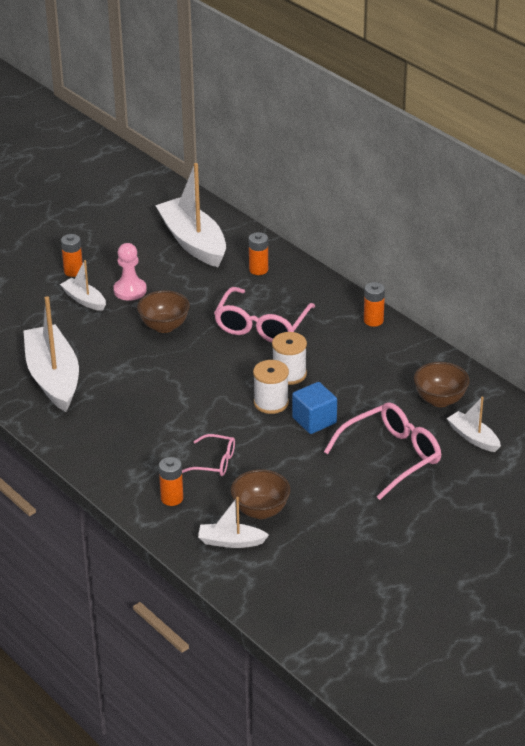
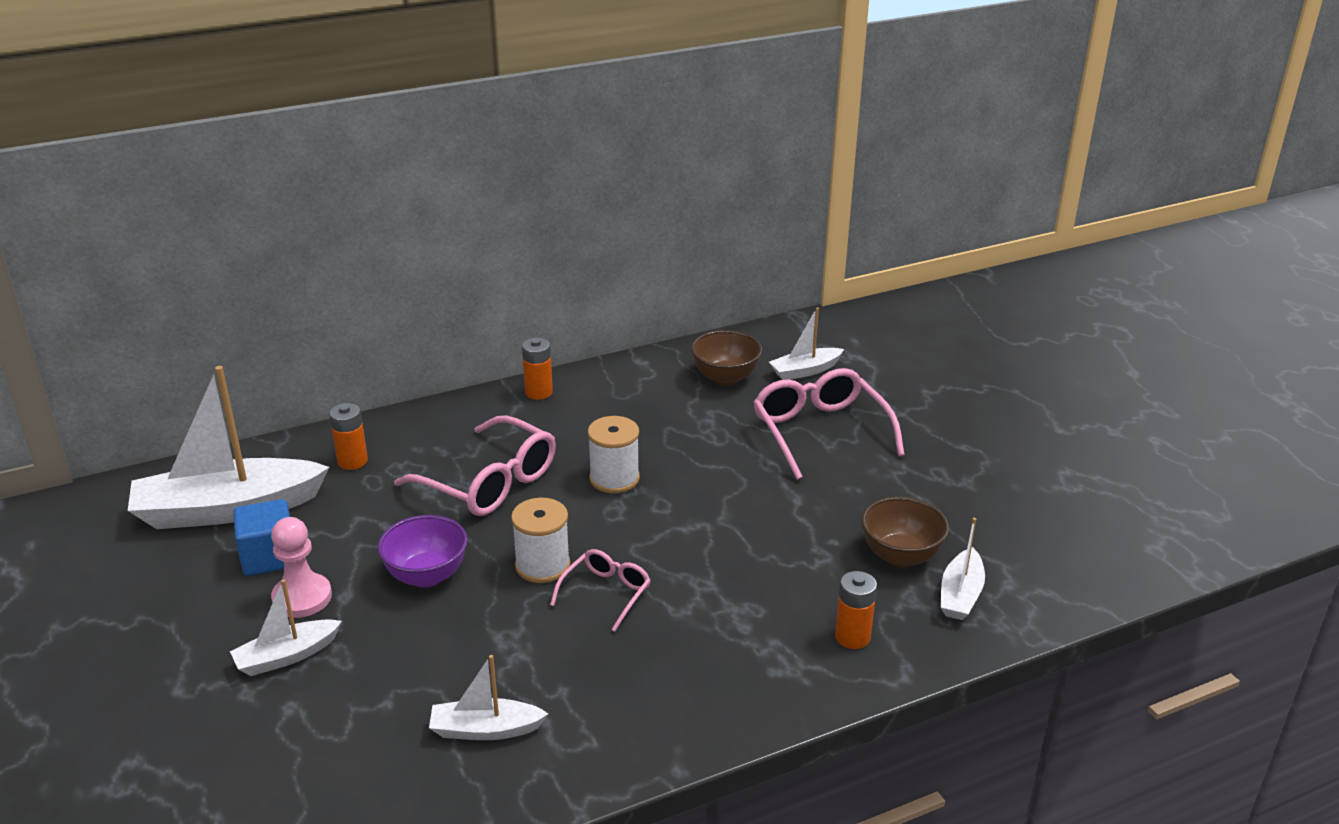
camera: 75 degrees left, 5 degrees down
white boat [23,296,79,412] -> white boat [429,655,548,740], size x0.50
orange battery [61,234,83,277] -> none
brown bowl [137,290,190,333] -> purple bowl [377,515,468,588]
pink glasses [182,434,235,476] -> pink glasses moved to [550,549,651,632]
white spool [253,360,289,414] -> white spool moved to [511,498,570,583]
blue cube [292,382,337,434] -> blue cube moved to [233,499,290,576]

